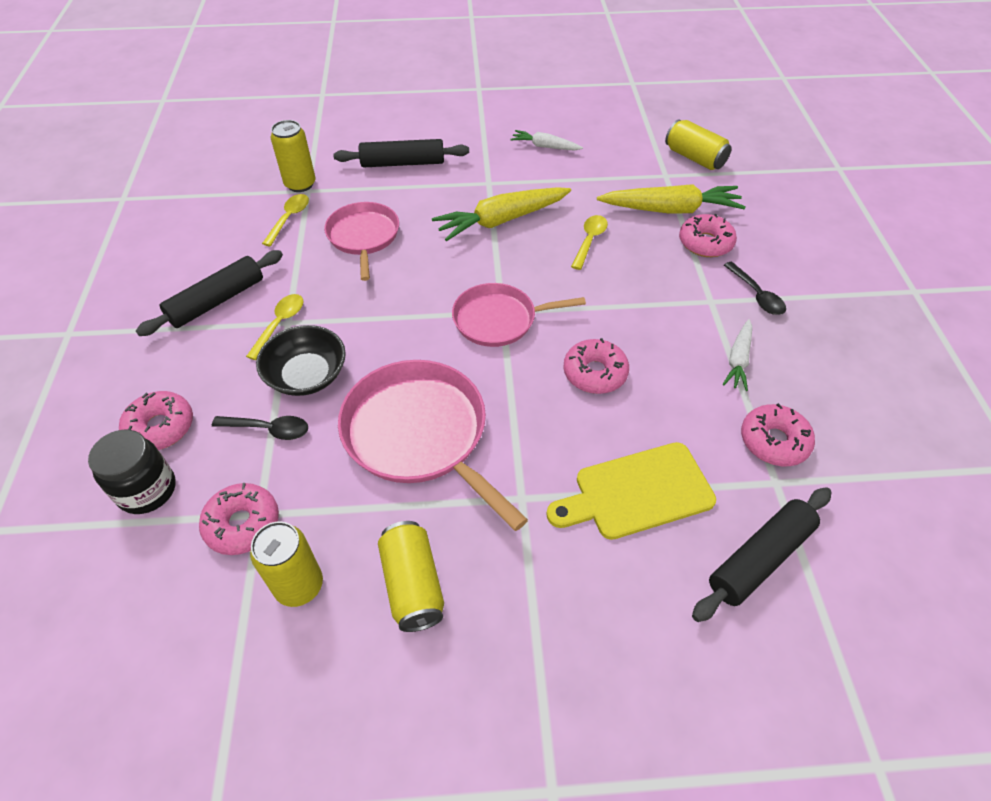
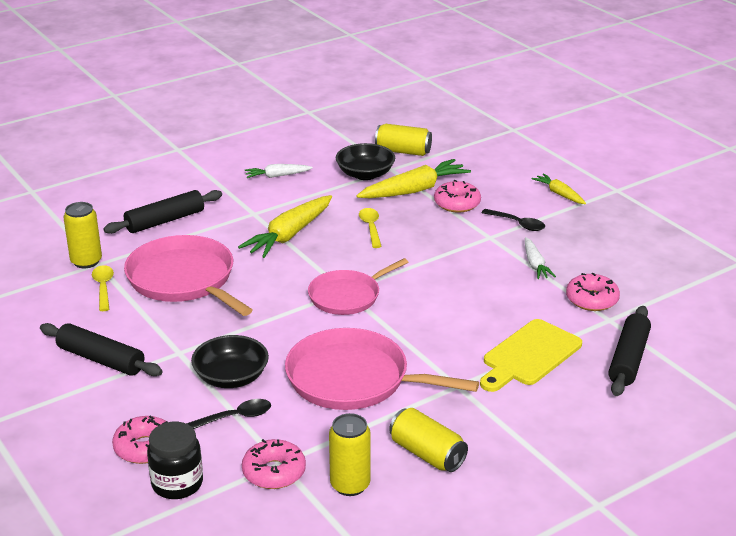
camera: 30 degrees left, 20 degrees down
black rolling pin [136,250,283,336] -> black rolling pin turned 75 degrees counterclockwise [40,323,163,376]
yellow spoon [246,294,303,360] -> none
pink pan [324,202,399,281] -> pink pan [124,235,252,316], size x1.55
pink donut [563,338,629,394] -> none
none -> black bowl [336,143,395,180]
none -> yellow carrot [532,173,586,204]

